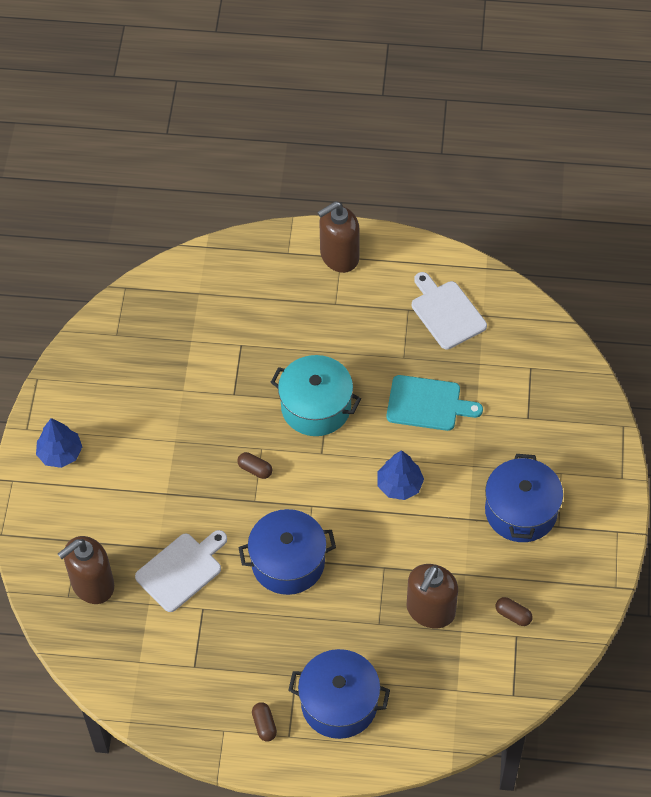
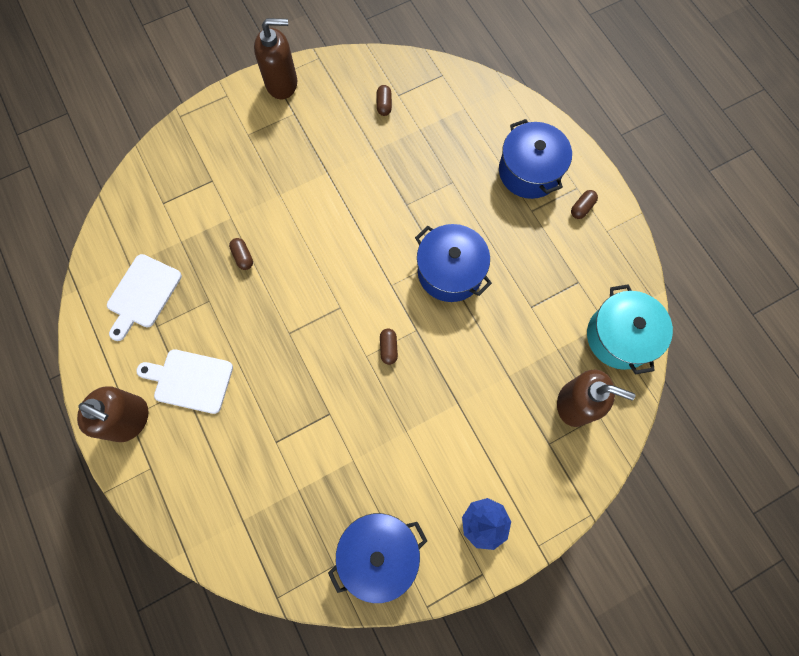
camera: 125 degrees left, 15 degrees up
white cutting board [135,530,227,612] -> white cutting board moved to [136,349,233,414]
turquoise pot [270,355,361,436] -> turquoise pot moved to [587,284,673,374]
blue tree [378,450,424,500] -> none
turquoise cutting board [387,375,483,431] -> brown capsule [229,238,253,270]
brown soap dispenser [407,564,458,628] -> brown soap dispenser moved to [254,18,297,99]
blue pot [485,454,563,542] -> blue pot moved to [328,513,427,603]

